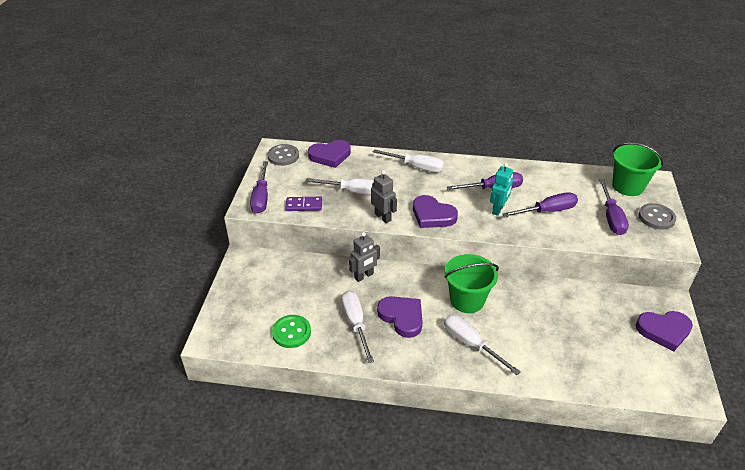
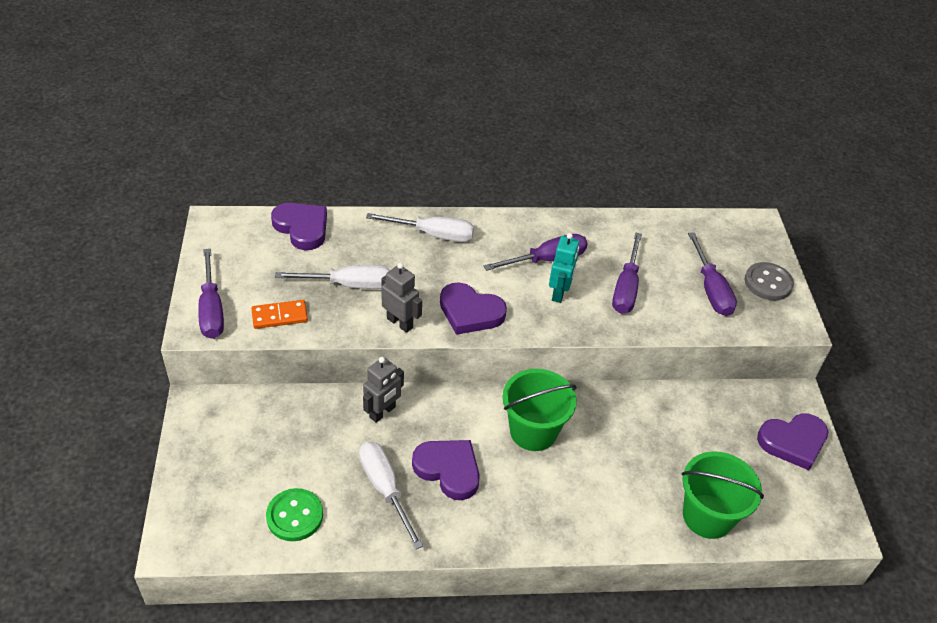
camera: 15 degrees left, 5 degrees up
grey button [268,144,299,166] -> none
purple domino [285,197,322,211] -> orange domino [251,300,308,329]
purple heart [308,140,351,168] -> purple heart turned 105 degrees counterclockwise [271,203,327,250]
white screwdriver [444,315,521,375] -> none
purple screwdriver [502,192,578,217] -> purple screwdriver turned 135 degrees clockwise [612,233,642,314]
green bucket [612,142,664,196] -> green bucket moved to [681,451,764,539]

